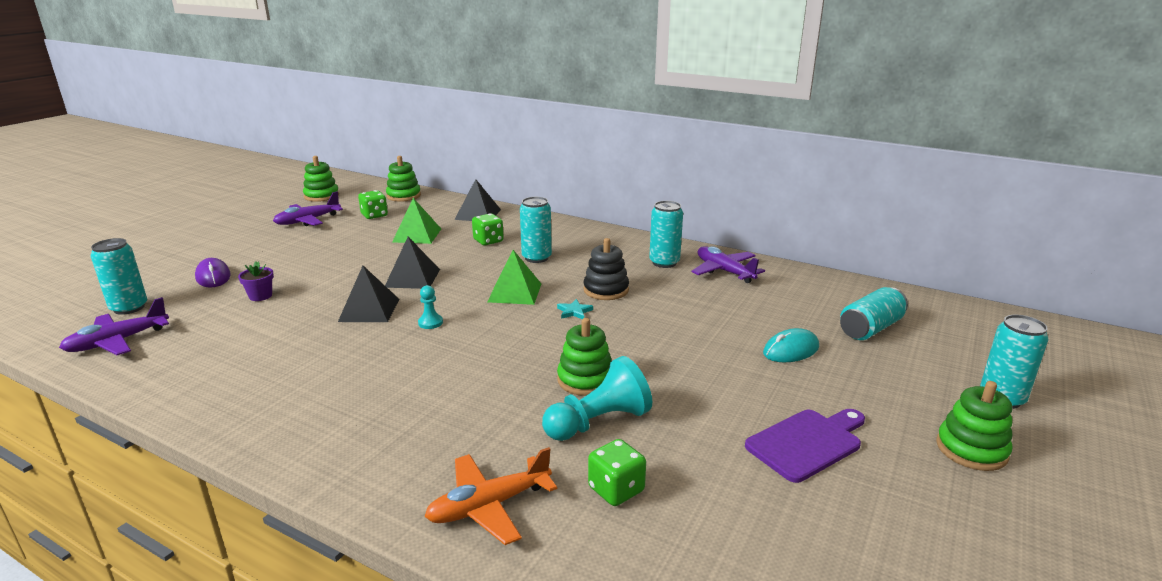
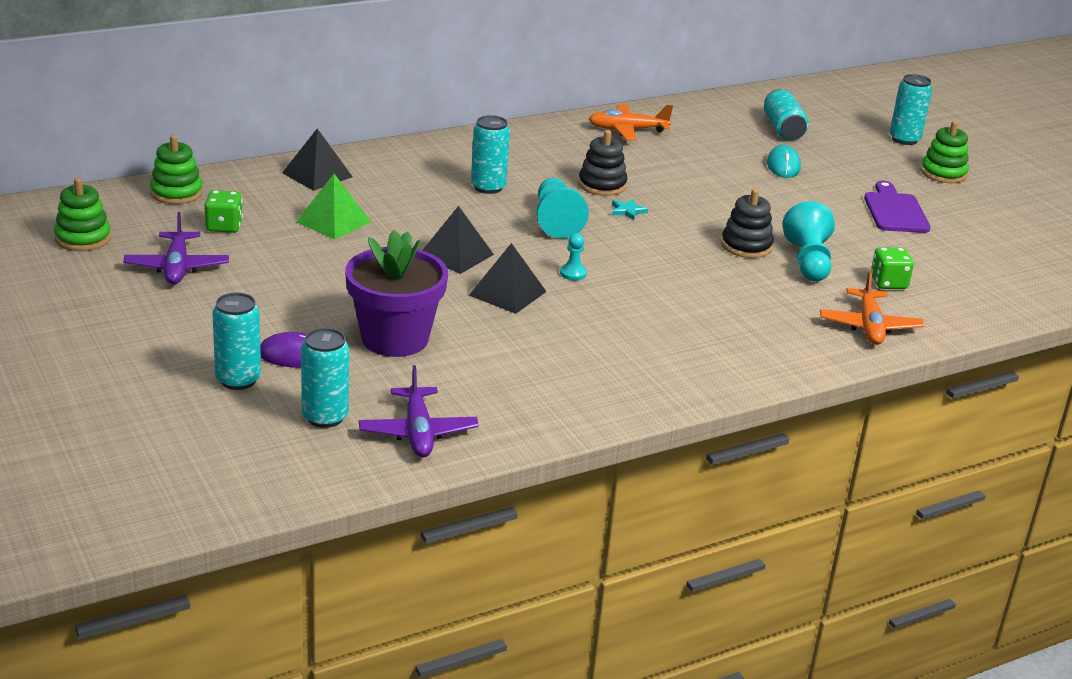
camera: 60 degrees left, 5 degrees up
purple flower pot [238,261,274,301] -> purple flower pot [345,230,448,357], size x2.46
green dice [472,214,504,245] -> none
green pyramid [487,250,541,305] -> turquoise pawn [537,178,589,239]
green stacking toy [557,318,611,396] -> black stacking toy [721,189,774,258]
turquoise can [649,201,683,268] -> turquoise can moved to [212,293,261,390]
purple plane [691,246,765,283] -> orange plane [589,104,673,140]

